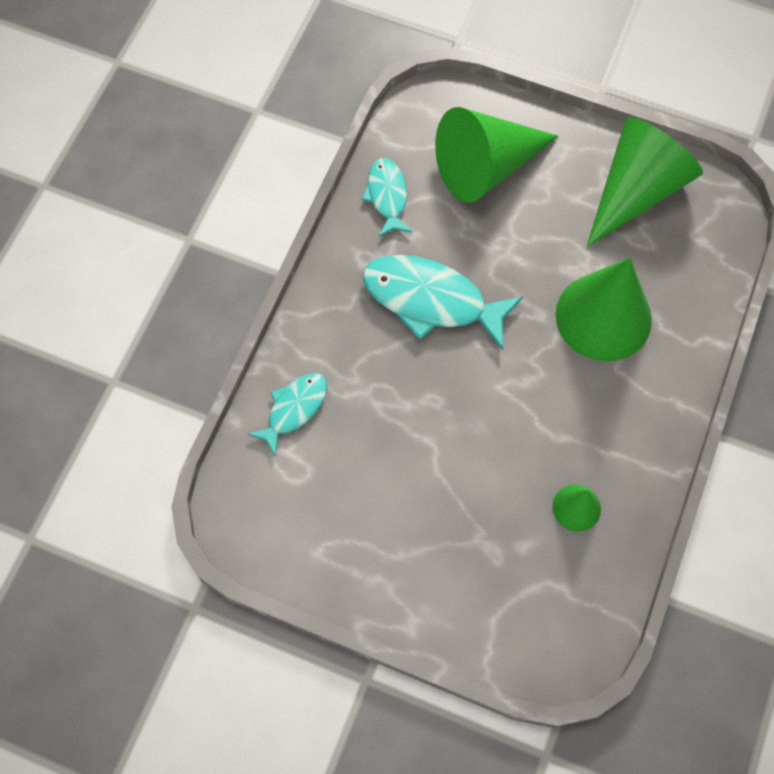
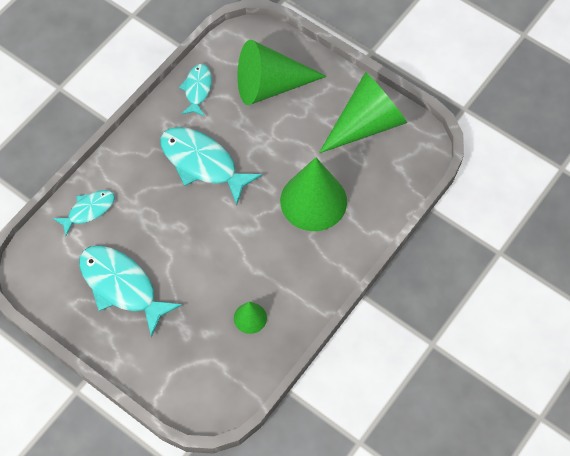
camera: 15 degrees right, 5 degrees down
none -> turquoise fish [79,245,182,337]

